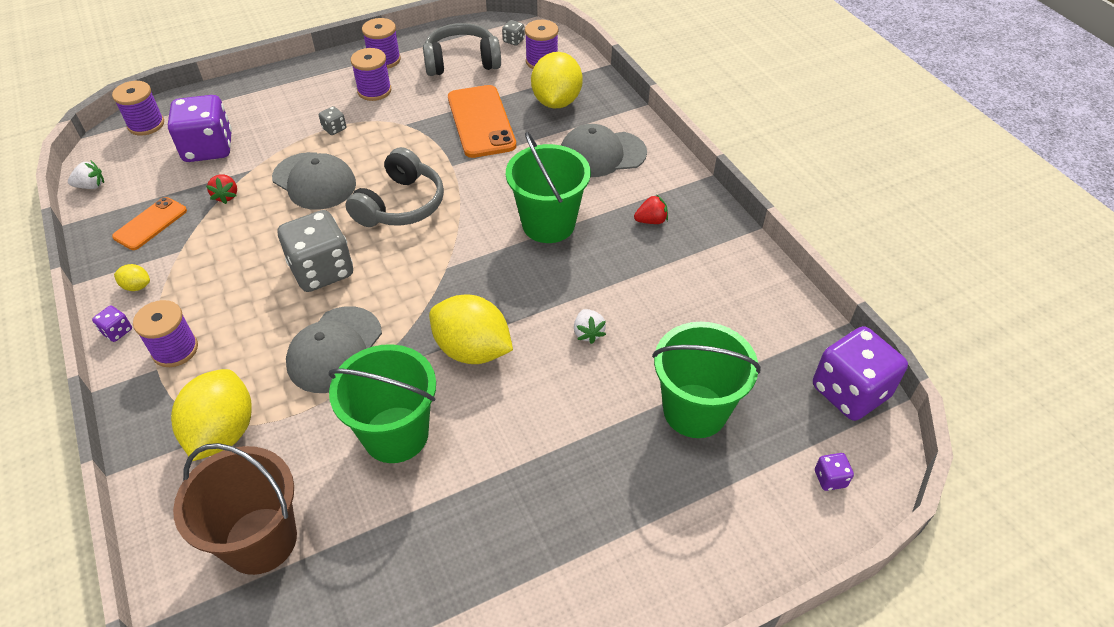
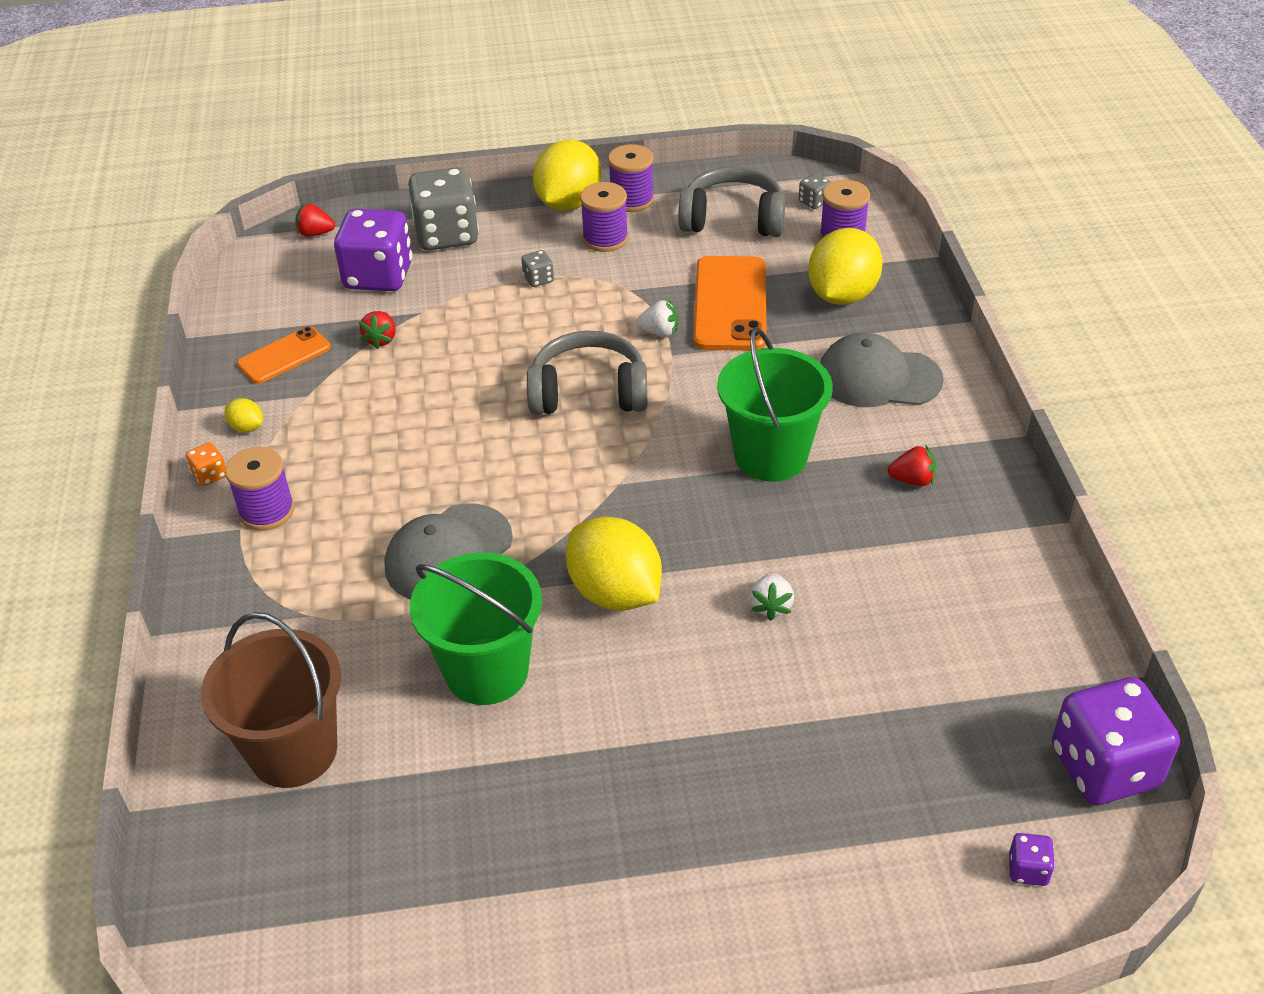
camera: 20 degrees right, 5 degrees down
white strawberry [68,161,104,189] -> white strawberry moved to [636,300,678,337]
purple dice [92,306,132,342] -> orange dice [186,442,226,486]
purple spool [112,81,164,136] -> red strawberry [295,203,335,237]
yellow lemon [171,369,252,461] -> yellow lemon moved to [533,140,601,211]
grey cap [272,152,356,210] -> none
grey dice [278,210,353,292] -> grey dice moved to [408,167,479,250]
grey headphones [345,147,444,227] -> grey headphones turned 135 degrees counterclockwise [527,331,648,415]
green bucket [652,322,761,438] -> none

